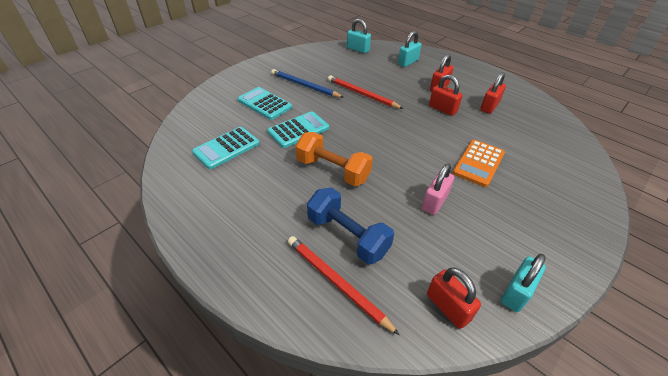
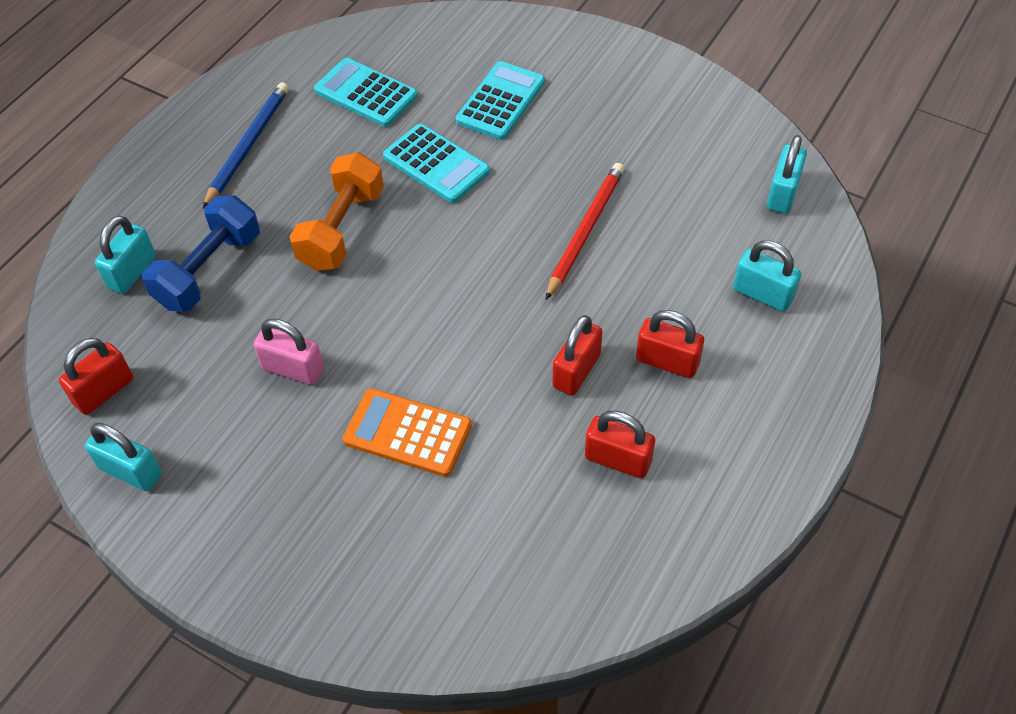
camera: 80 degrees right, 10 degrees up
blue pencil [271,69,344,98] -> blue pencil moved to [202,82,289,209]
red pencil [288,236,400,335] -> turquoise padlock [95,215,156,294]

